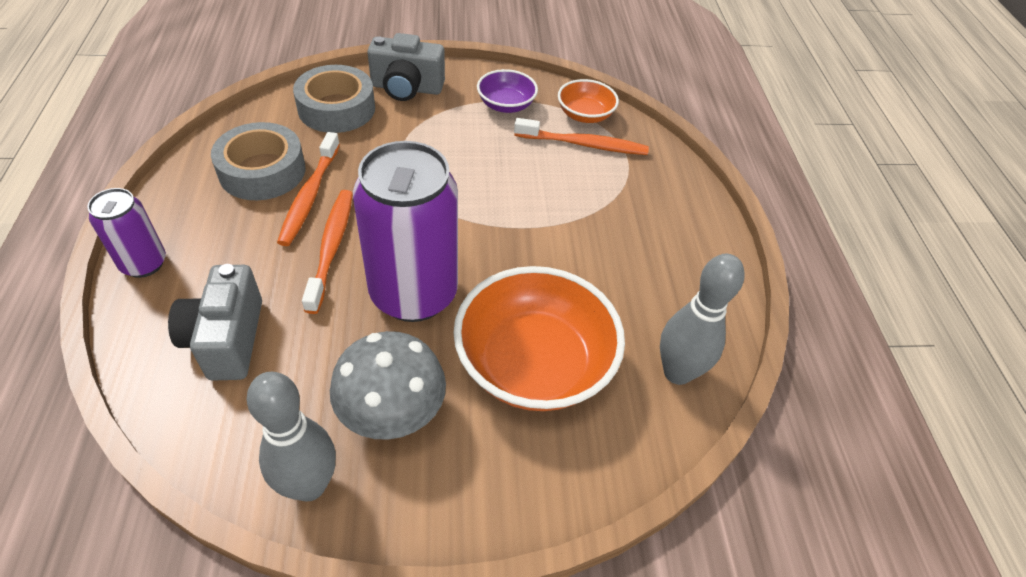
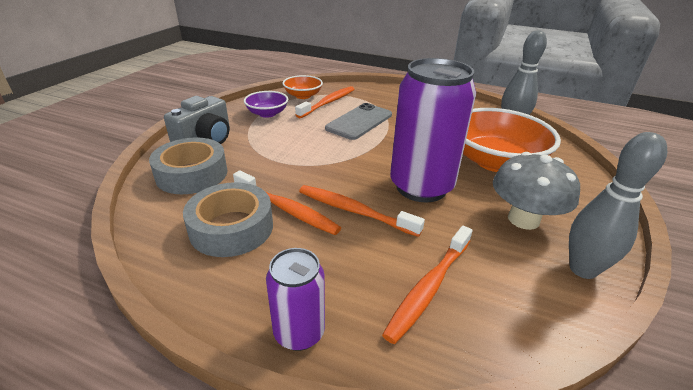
camera: 60 degrees left, 15 degrees down
grey camera [168,264,262,381] -> orange toothbrush [382,226,473,344]
none -> grey phone [325,103,392,140]

